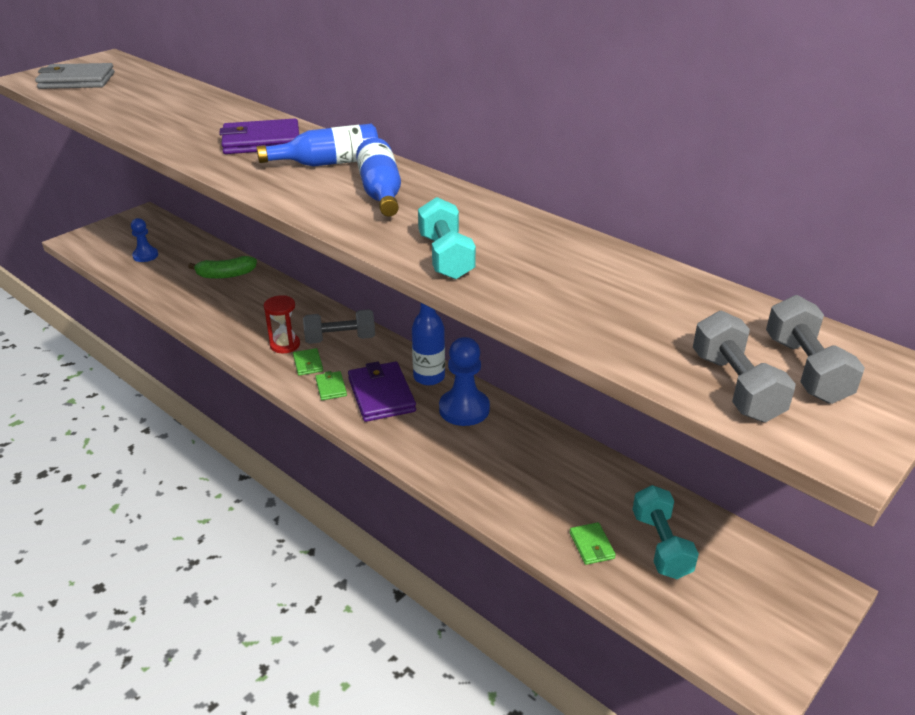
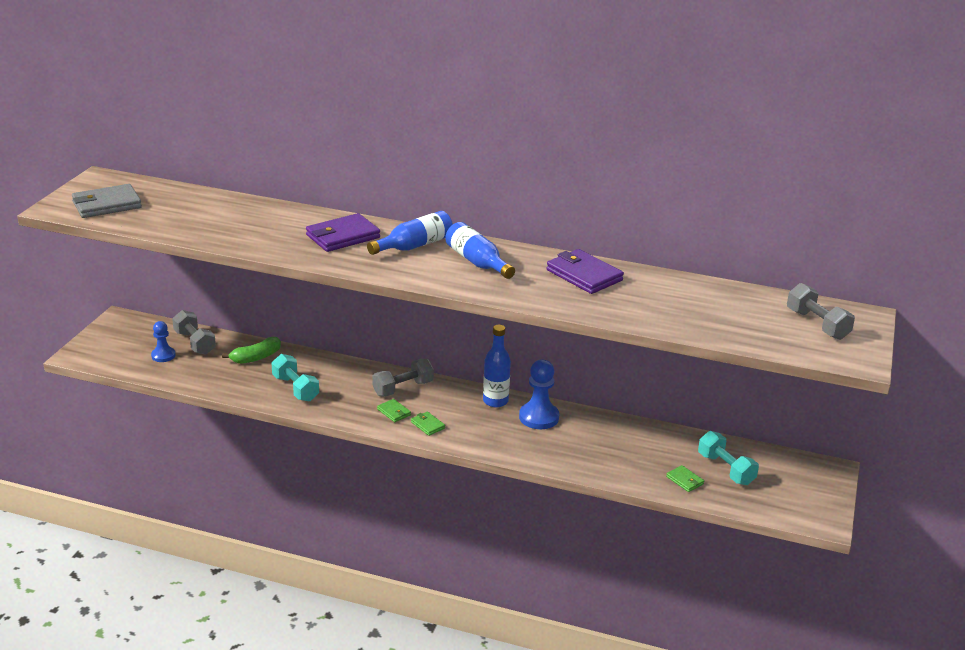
camera: 25 degrees left, 5 degrees down
red hourglass [264,295,300,353] -> none
purple wallet [348,361,416,422] -> purple wallet moved to [547,249,624,294]
turquoise dumbbell [418,197,476,280] -> turquoise dumbbell moved to [271,354,319,401]
grey dumbbell [693,311,796,422] -> grey dumbbell moved to [172,310,216,355]

